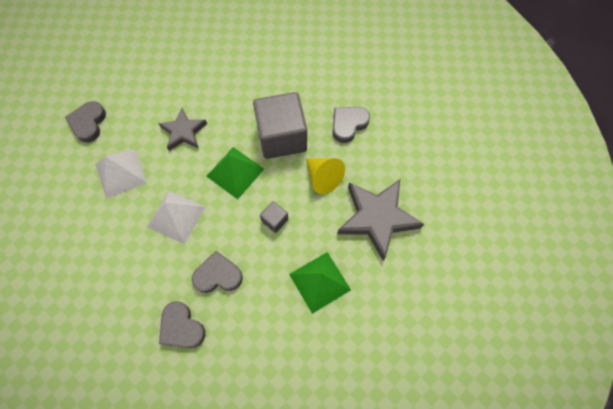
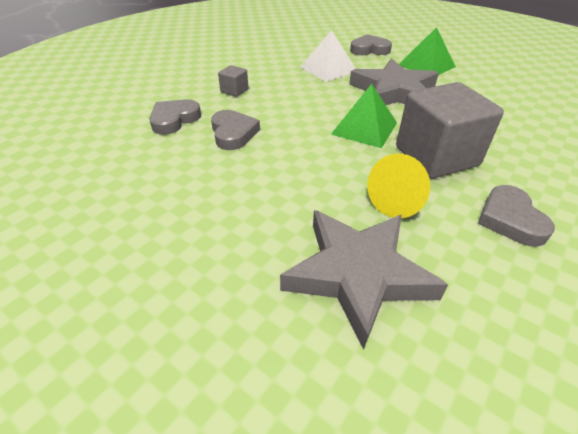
camera: 80 degrees right, 25 degrees down
white pyramid [147,191,205,244] -> none
grey star [158,108,207,151] -> grey star [349,58,439,105], size x1.66
grey cube [260,201,288,233] -> grey cube moved to [218,65,248,97]
green pyramid [289,252,351,314] -> green pyramid moved to [399,27,456,75]
grey heart [333,107,370,143] -> grey heart turned 135 degrees counterclockwise [478,185,555,247]

